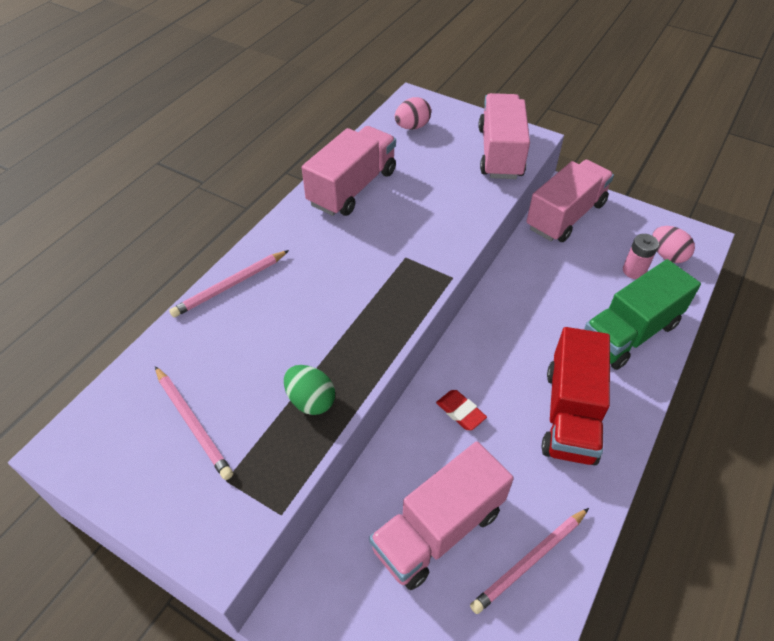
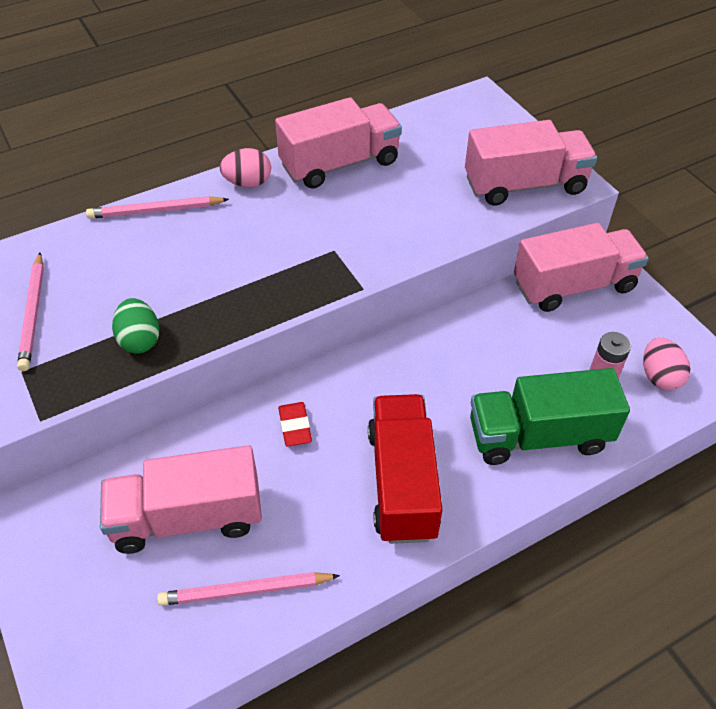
camera: 30 degrees right, 0 degrees up
pink egg [395,97,431,130] -> pink egg moved to [220,148,271,187]
pink truck [478,93,530,179] -> pink truck turned 45 degrees clockwise [465,120,597,206]
red truck [541,327,610,465] -> red truck turned 135 degrees clockwise [368,394,443,544]

